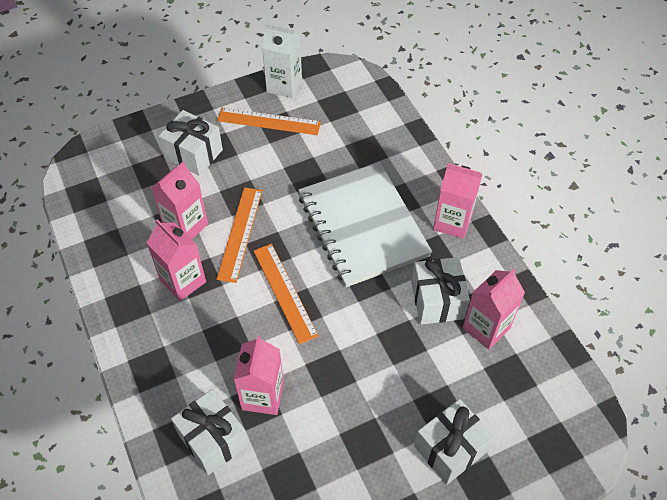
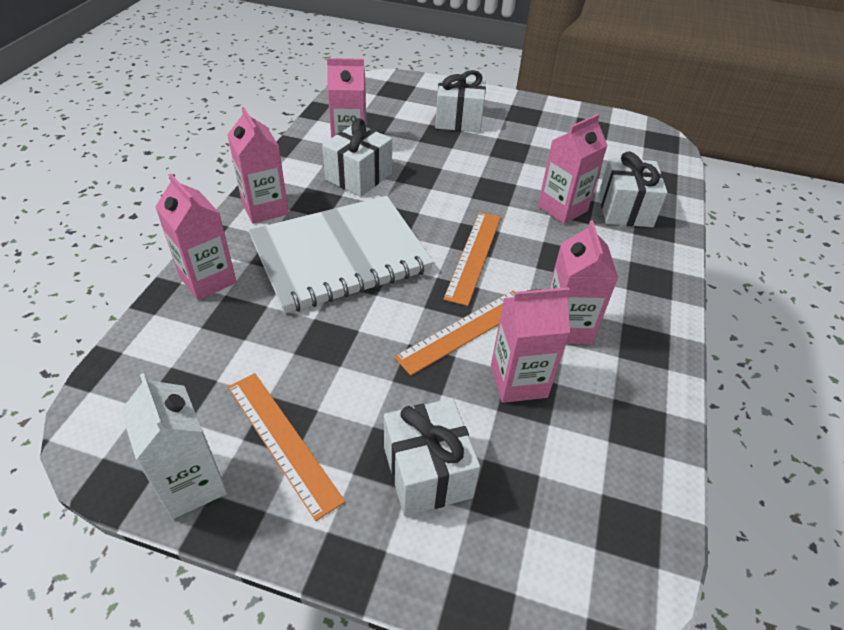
camera: 140 degrees left, 10 degrees down
white notebook [298,162,432,287] -> white notebook turned 45 degrees clockwise [249,196,434,313]
none -> pink carton [155,174,237,300]

